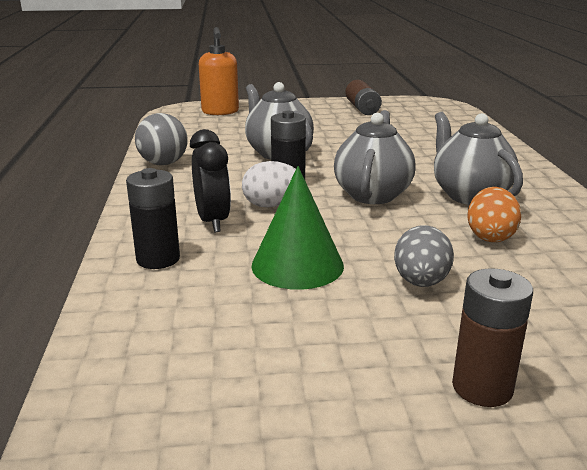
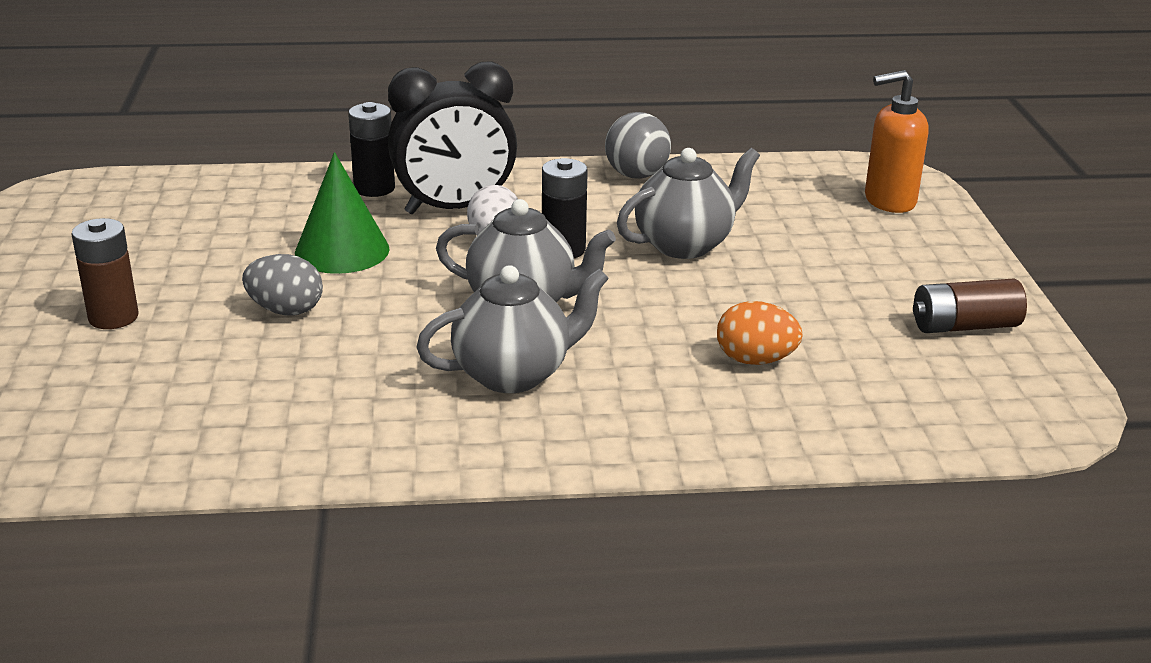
camera: 90 degrees right, 5 degrees up
black clock [190,129,231,232] -> black clock [388,62,517,214], size x1.55
orange egg [468,187,521,242] -> orange egg moved to [717,301,803,365]

